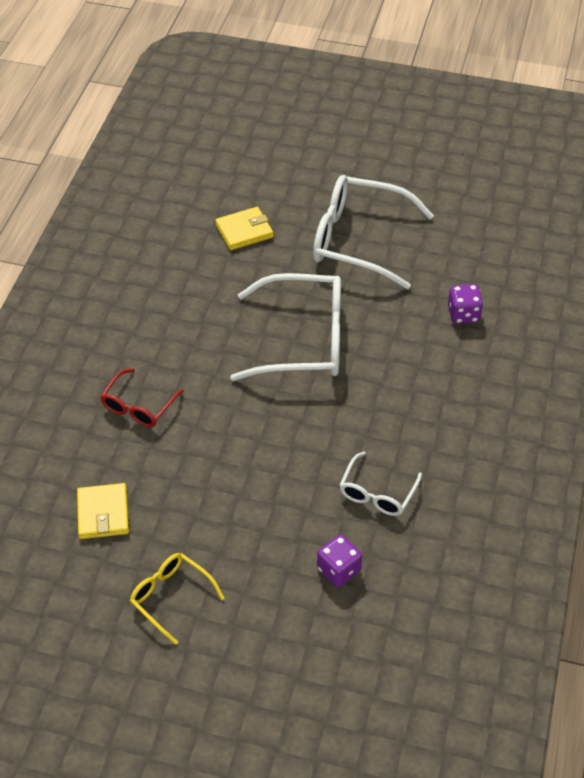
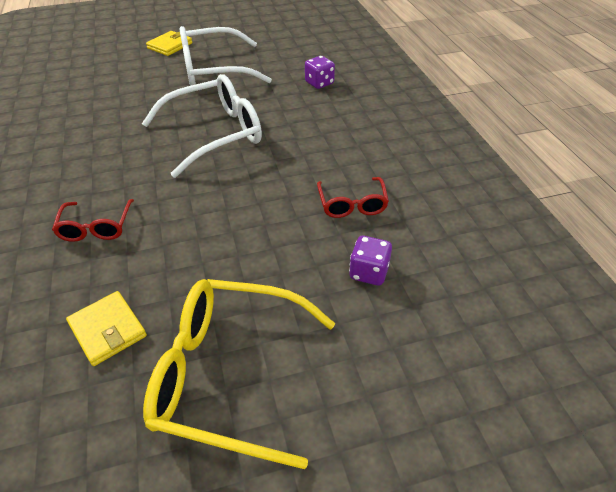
camera: 30 degrees left, 5 degrees down
yellow glasses [130,553,225,645] -> yellow glasses [143,279,335,469], size x1.92
yellow wallet [215,207,273,250] -> yellow wallet moved to [146,31,192,56]
white glasses [339,452,422,516] -> red glasses [317,177,389,218]

